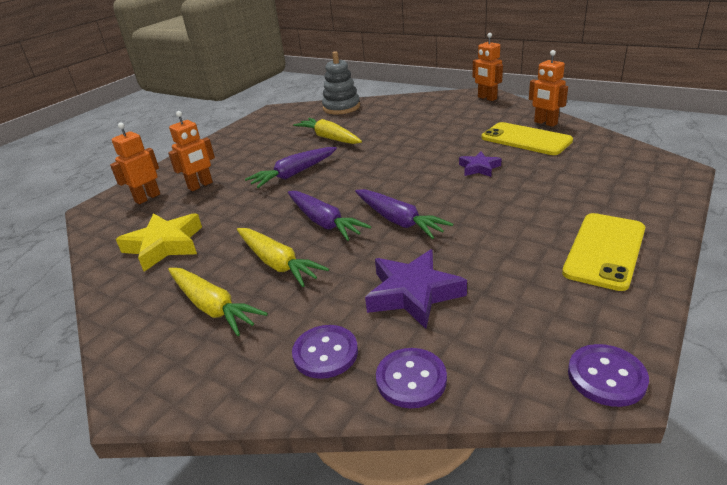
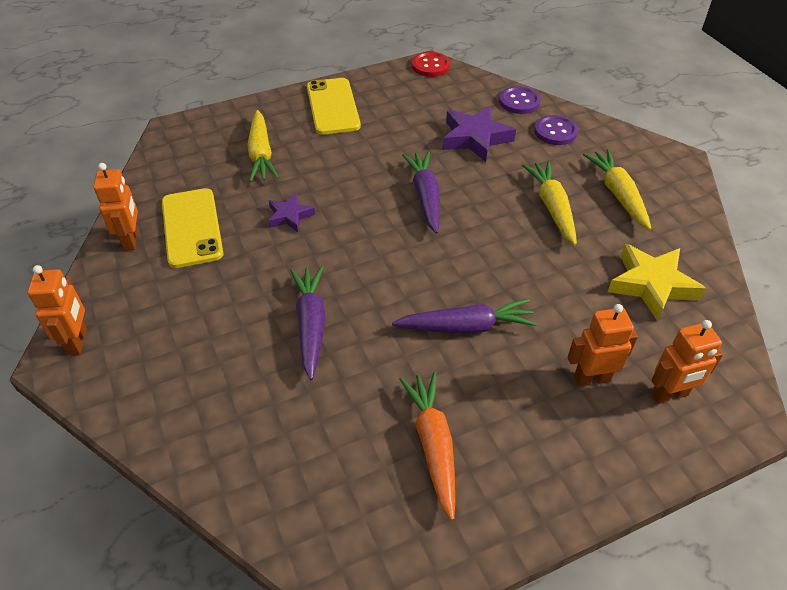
camera: 150 degrees left, 15 degrees up
purple carrot [288,191,371,241] -> purple carrot moved to [290,266,325,380]
yellow carrot [293,118,362,144] -> yellow carrot moved to [247,110,279,182]
grey stacking toy [322,51,360,114] -> none
yellow phone [562,213,645,291] -> yellow phone turned 75 degrees counterclockwise [307,78,361,135]
purple button [568,344,649,407] -> red button [412,52,450,77]
none -> orange carrot [399,372,455,521]

